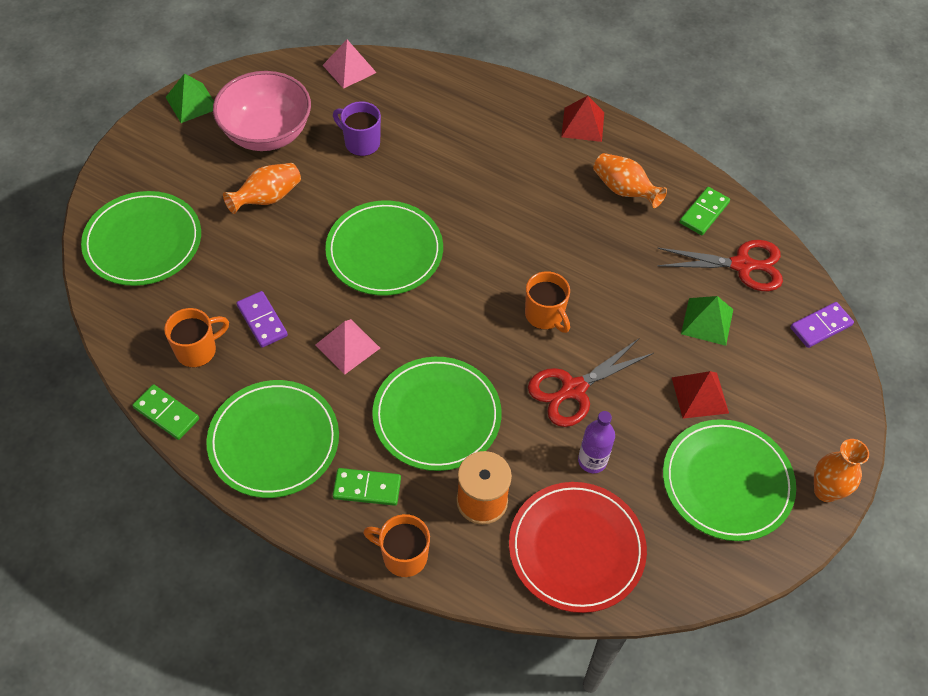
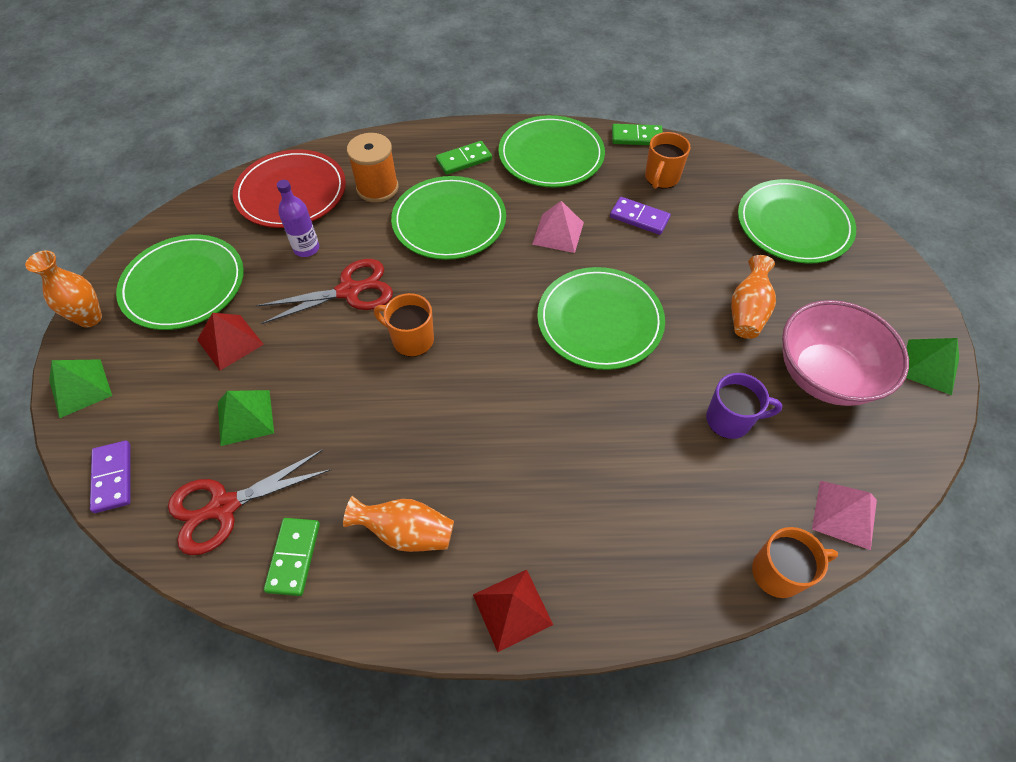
camera: 150 degrees right, 0 degrees up
orange mug [363,514,430,577] -> orange mug moved to [752,527,838,598]
red scissors [528,339,653,427] -> red scissors turned 45 degrees clockwise [256,259,393,324]
purple domino [790,302,854,348] -> purple domino turned 45 degrees counterclockwise [90,441,130,513]
none -> green pyramid [49,359,112,418]

